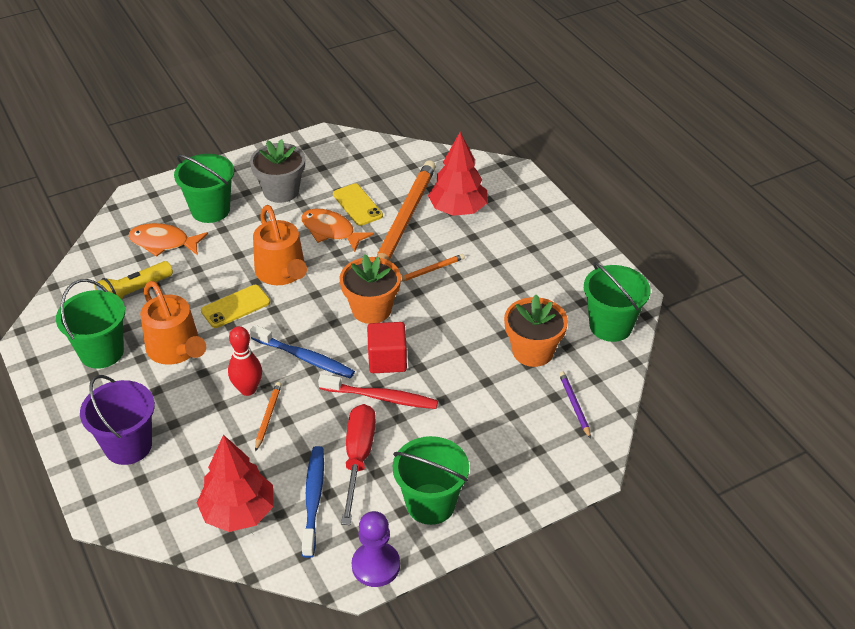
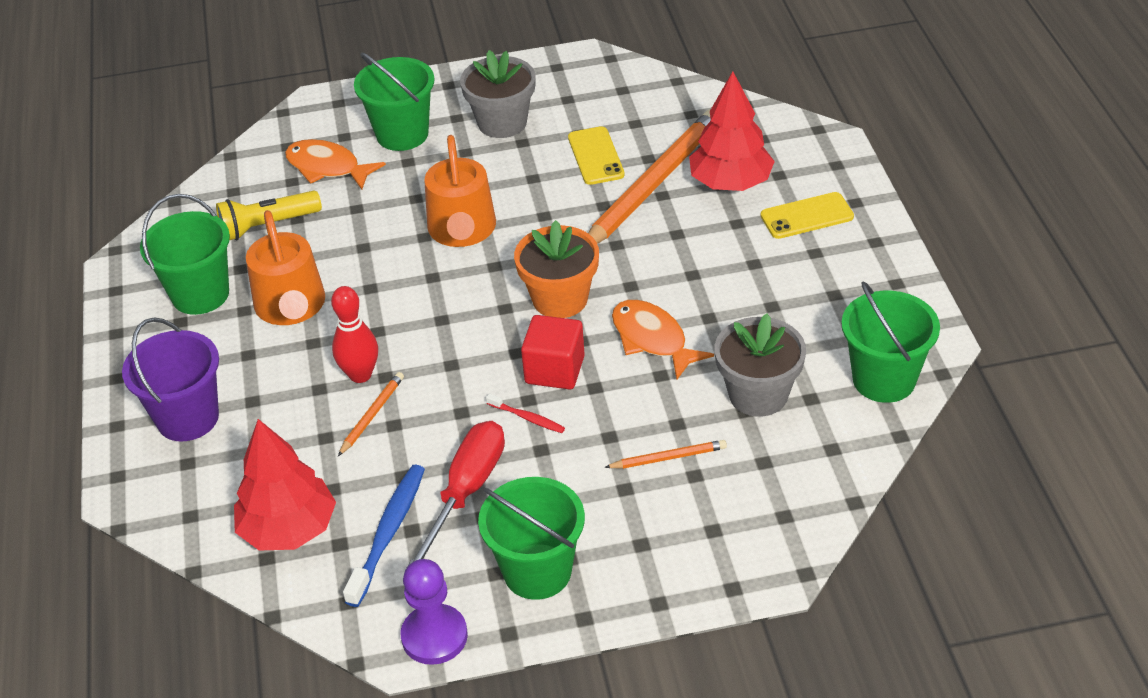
camera: 20 degrees right, 0 degrees up
yellow phone [201,285,270,328] -> yellow phone moved to [761,192,854,239]
blue toothbrush [250,325,355,378] -> none
orange fish [301,209,374,252] -> orange fish moved to [612,300,714,380]
red toothbrush [318,374,438,409] -> red toothbrush [486,393,565,433], size x0.52
orange pencil [401,254,465,281] -> orange pencil moved to [604,440,727,469]
orange flower pot [504,295,568,367] -> grey flower pot [715,314,806,416]
purple pencil [559,372,591,439] -> none

